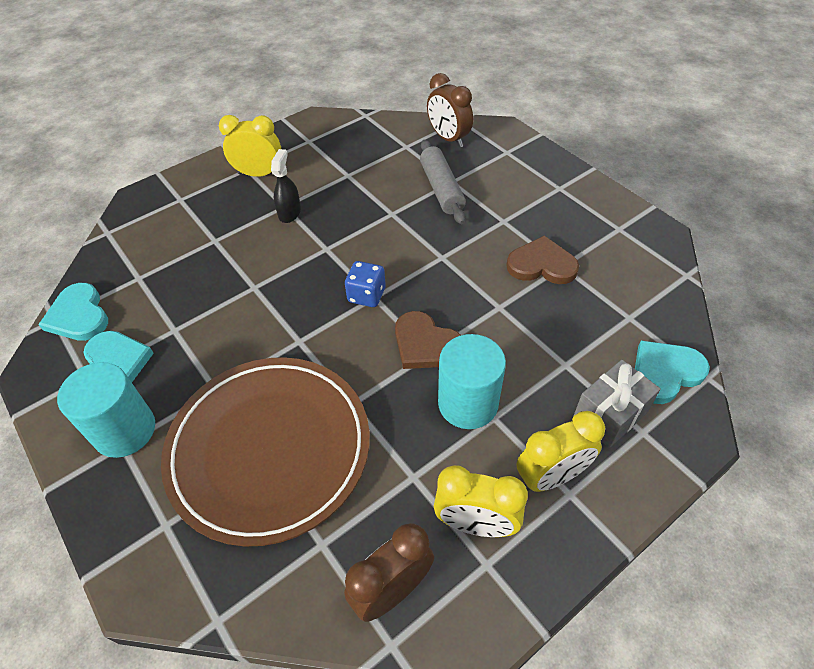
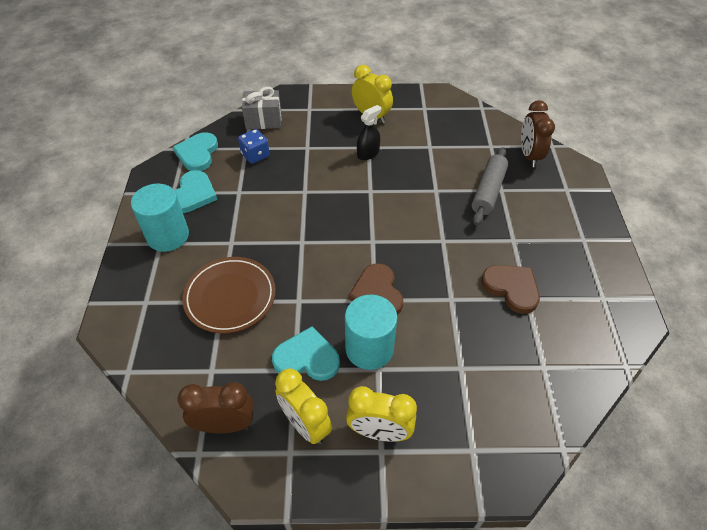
camera: 35 degrees right, 0 degrees up
brown plate [161,357,370,547] -> brown plate [182,257,276,333], size x0.62
blue dice [345,261,386,307] -> blue dice moved to [238,129,270,164]
grey gift [574,360,661,448] -> grey gift moved to [242,87,281,129]
turquoise heart [635,341,710,404] -> turquoise heart moved to [272,326,340,381]

